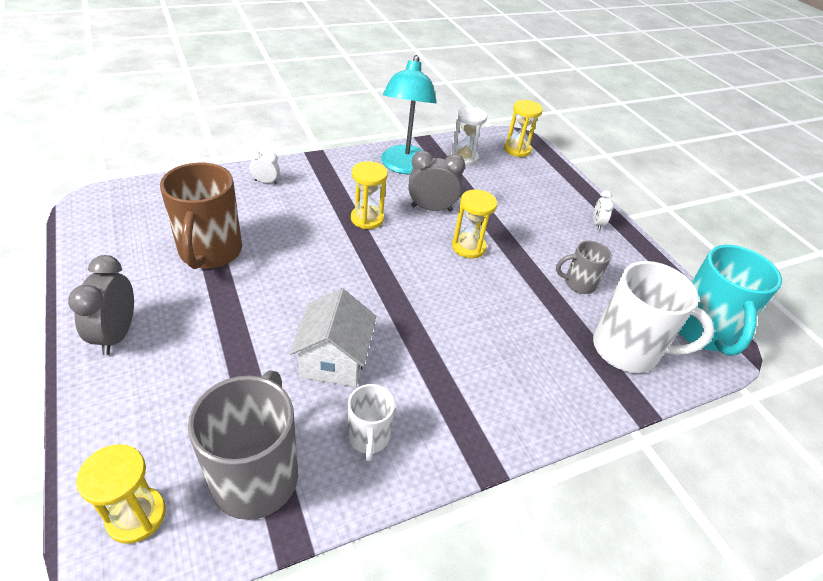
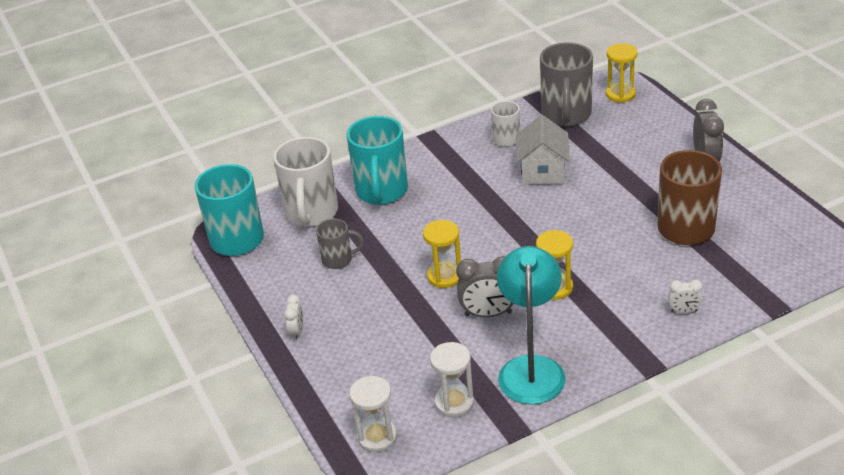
camera: 175 degrees left, 5 degrees down
yellow hourglass [504,100,543,157] -> white hourglass [349,376,397,452]
white mug [593,261,715,373] -> white mug turned 105 degrees counterclockwise [273,137,338,227]
none -> turquoise mug [347,116,408,205]

